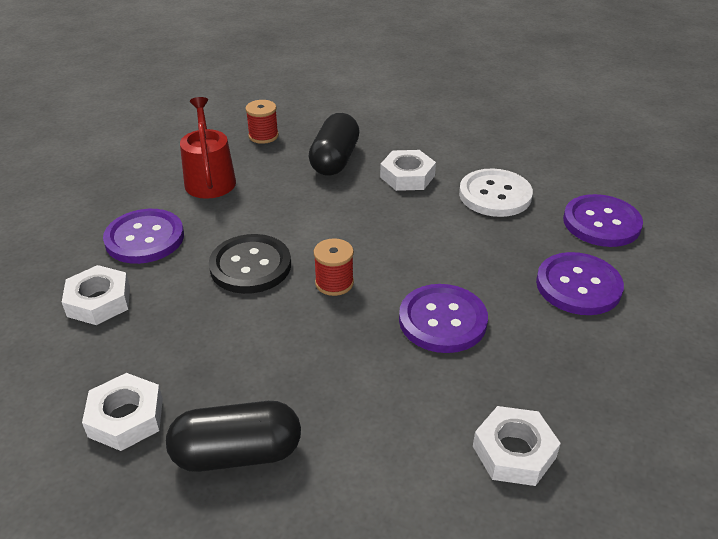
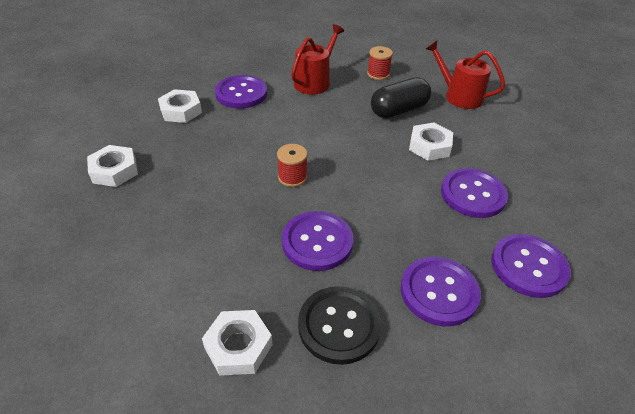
camera: 45 degrees right, 5 degrees up
black capsule [166,401,301,472] -> none
black button [209,234,291,294] -> black button moved to [298,286,381,365]
white button [459,168,533,217] -> purple button [441,168,508,218]
none -> red watering can [426,41,505,109]

